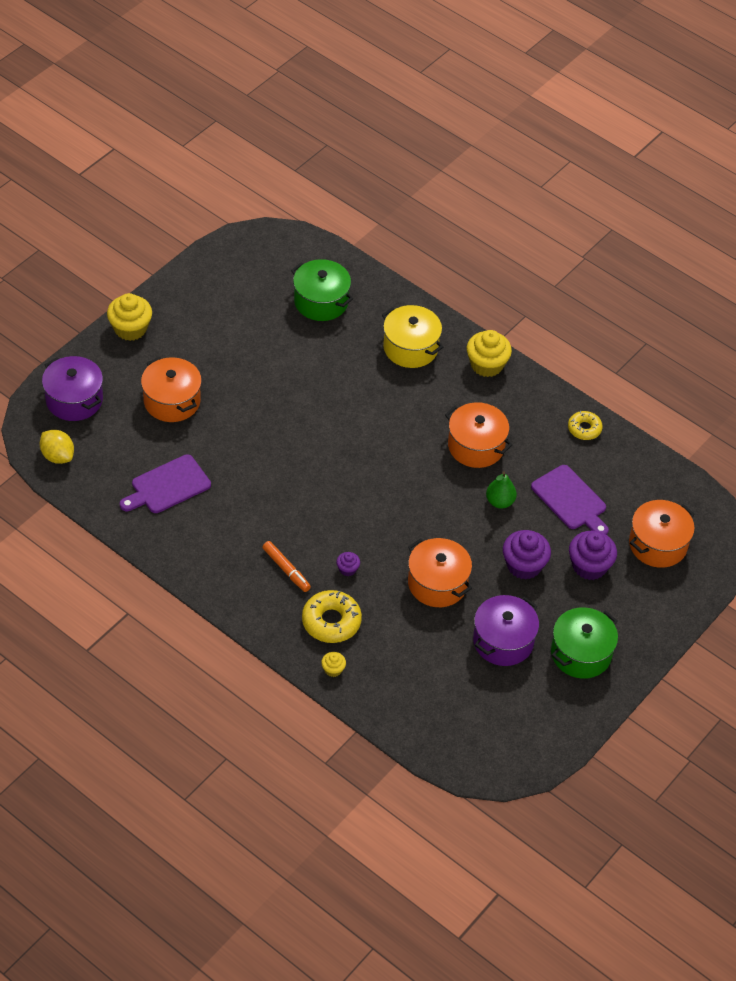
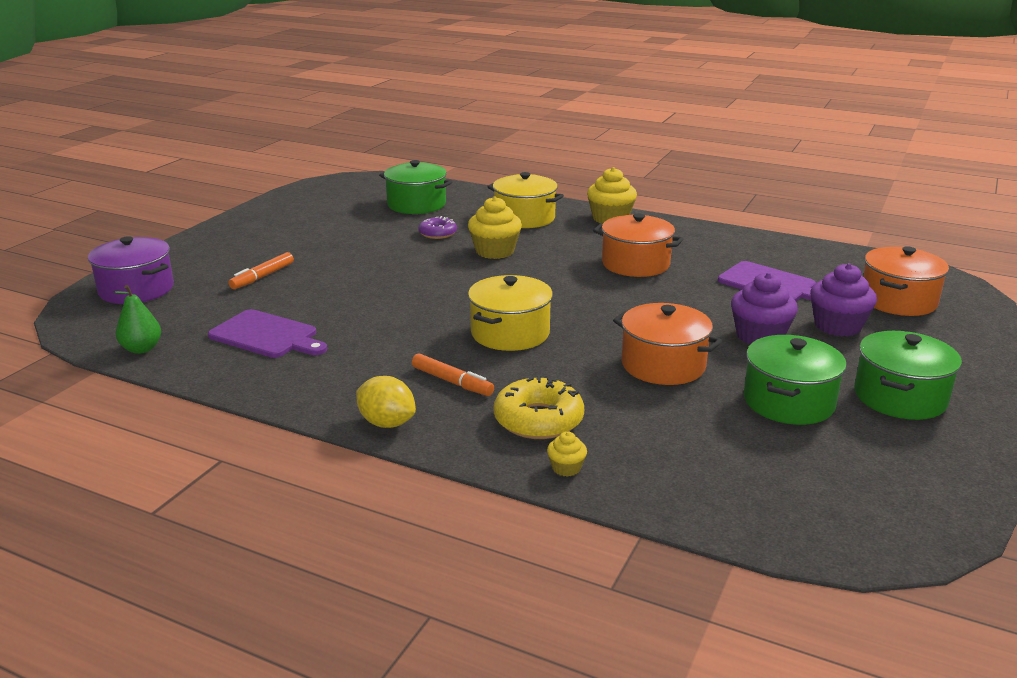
camera: 10 degrees left, 25 degrees down
yellow lemon [40,430,74,464] -> yellow lemon moved to [356,376,416,428]
yellow cupcake [107,293,152,341] -> yellow cupcake moved to [468,196,522,259]
purple cutting board [120,454,211,513] -> purple cutting board turned 105 degrees counterclockwise [208,309,327,358]
orange pot [141,357,202,422] -> orange marker [228,252,294,289]
purple cupcake [336,552,360,576] -> none
purple pot [473,595,539,666] -> green pot [744,335,847,425]
green pear [486,471,517,509] -> green pear moved to [113,285,161,354]
yellow donut [568,411,603,440] -> none
none -> purple donut [418,216,457,239]
none -> yellow pot [468,275,553,351]

